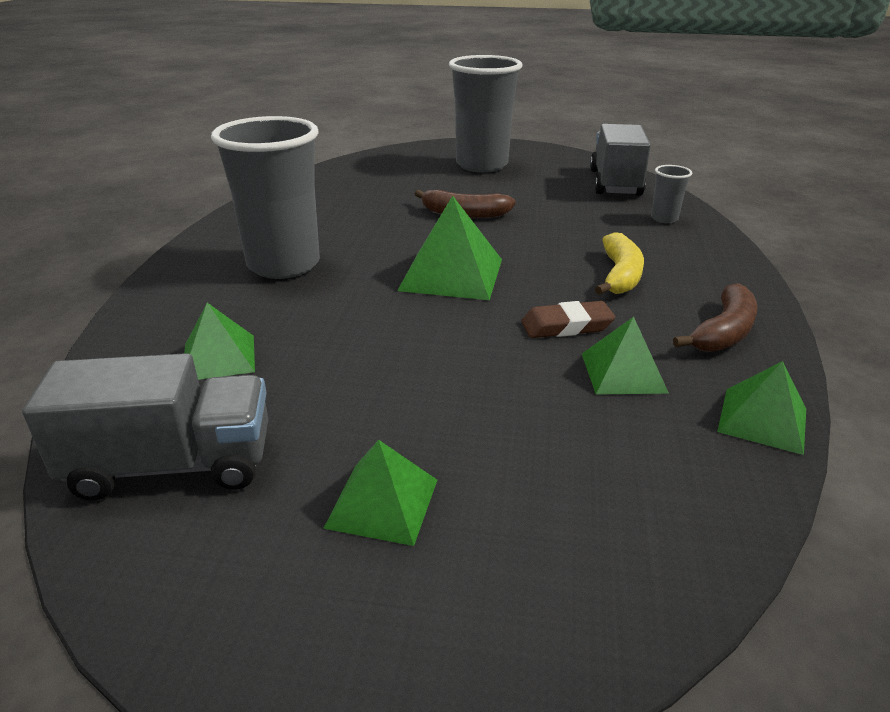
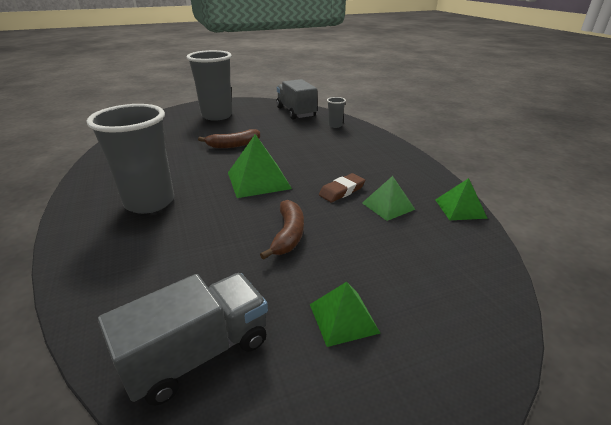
camera: 30 degrees left, 0 degrees up
green pyramid [184,303,255,380] -> none
yellow banana [595,232,644,295] -> none
brown banana [673,283,757,352] -> brown banana moved to [260,200,304,260]

